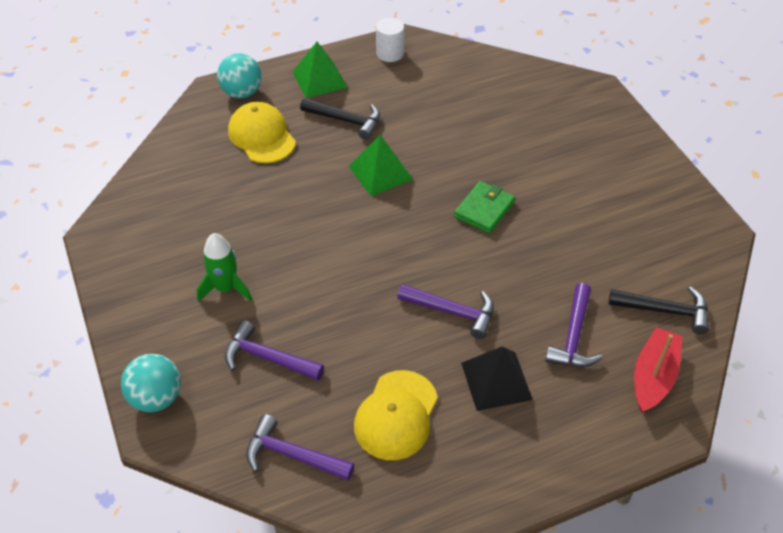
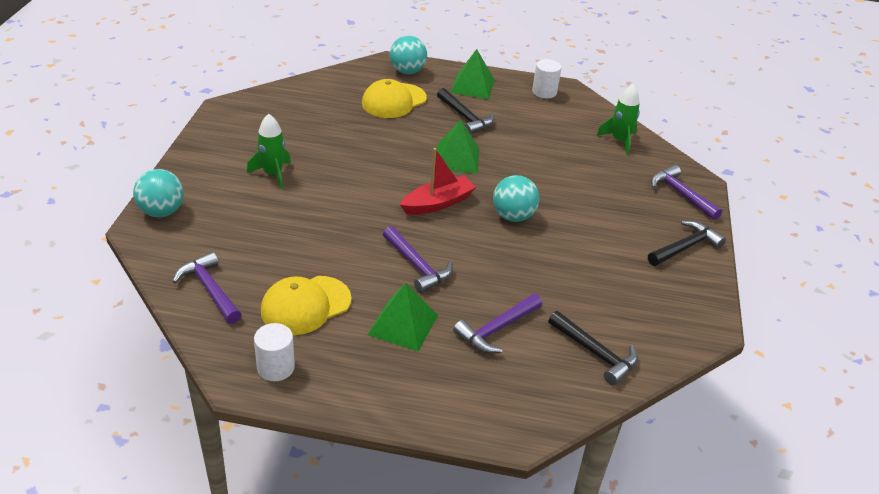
camera: 30 degrees right, 10 degrees down
purple hammer [225,321,324,381] -> purple hammer moved to [651,165,722,220]
yellow cap [228,102,296,163] -> yellow cap turned 135 degrees counterclockwise [362,79,427,118]
green wallet [454,181,515,233] -> turquoise ball [493,175,540,222]
black pyramid [461,346,533,411] -> green pyramid [368,283,438,352]
red boat [634,327,683,413] -> red boat moved to [400,148,476,215]
none -> white cylinder [254,323,295,381]
none -> green rocket [596,85,640,155]
none -> black hammer [648,221,726,266]

